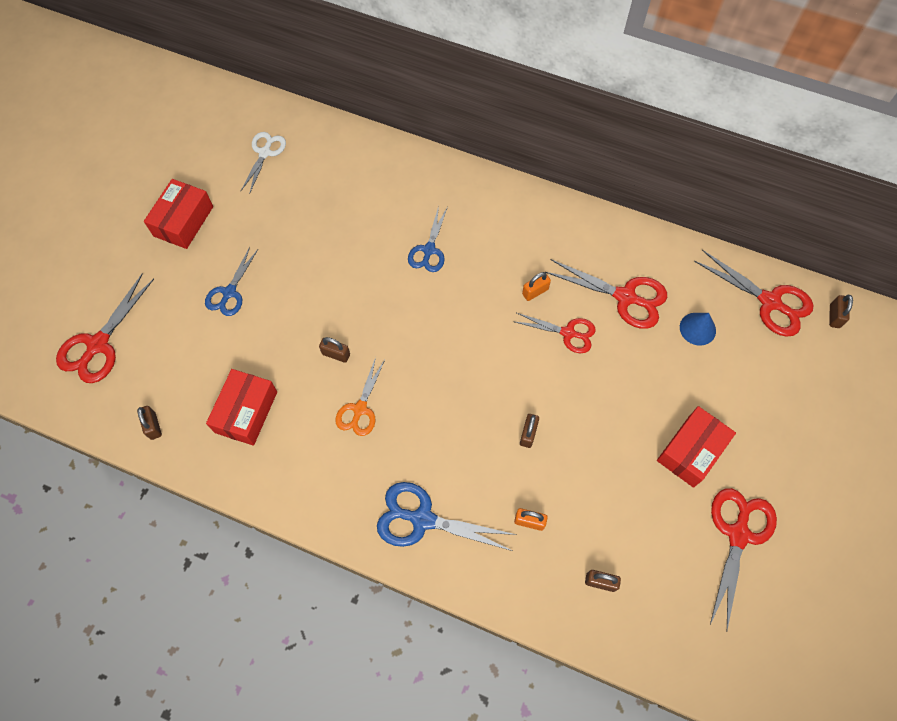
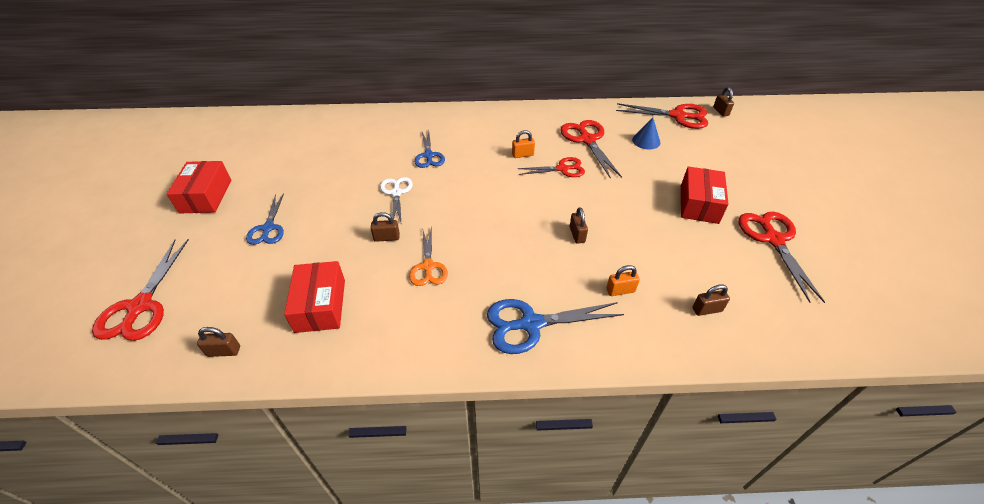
camera: 25 degrees left, 20 degrees down
brown padlock [137,406,162,440] -> brown padlock turned 45 degrees counterclockwise [197,327,240,357]
white scissors [241,132,286,194] -> white scissors moved to [380,177,413,222]
orange padlock [522,272,551,301] -> orange padlock turned 45 degrees clockwise [512,130,535,158]
red scissors [545,259,667,329] -> red scissors turned 105 degrees counterclockwise [560,120,622,179]

